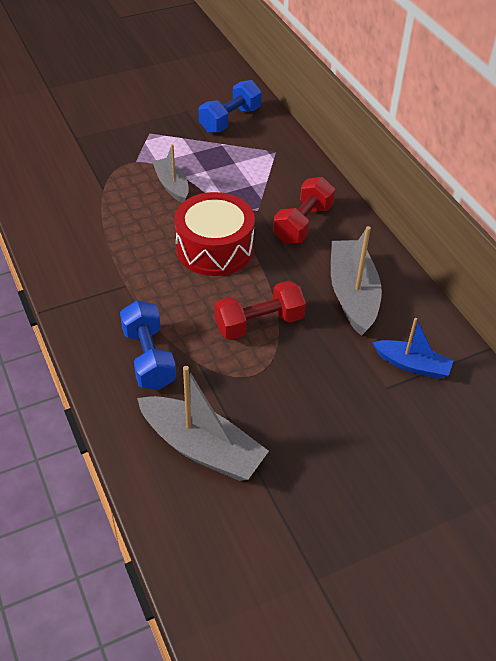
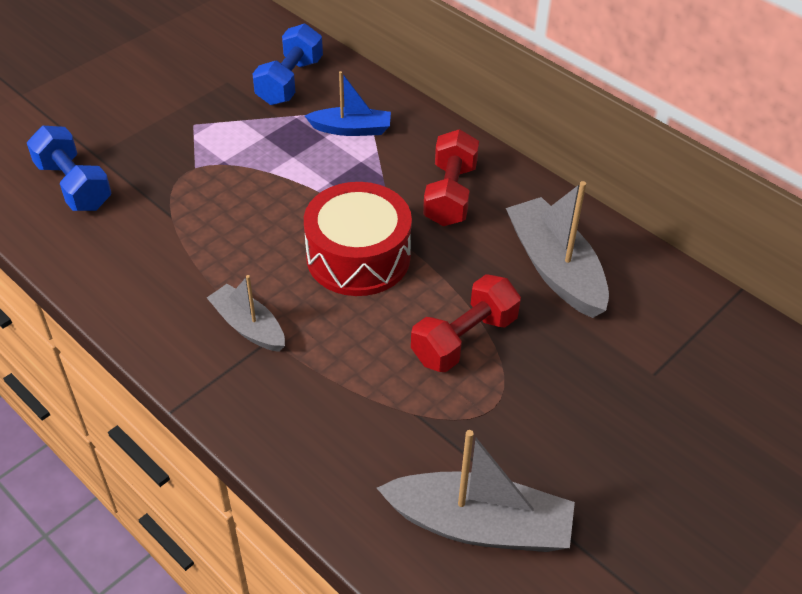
camera: 20 degrees left, 0 degrees up
blue dumbbell [120,301,176,390] -> blue dumbbell moved to [27,126,111,211]
grey boat [153,144,189,203] -> grey boat moved to [207,275,285,352]
blue boat [372,318,454,379] -> blue boat moved to [305,71,391,136]

